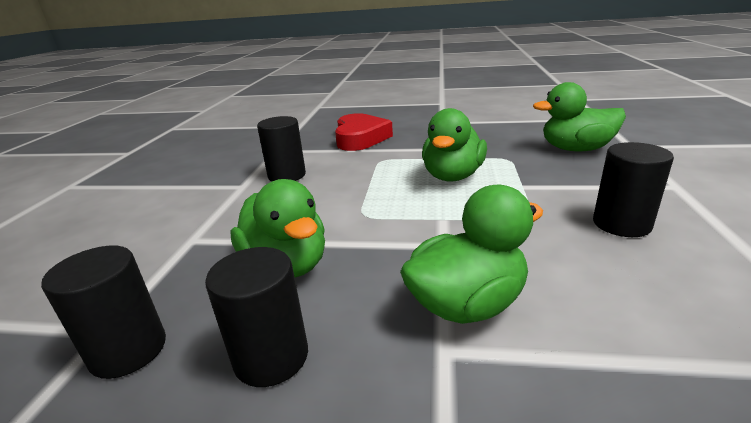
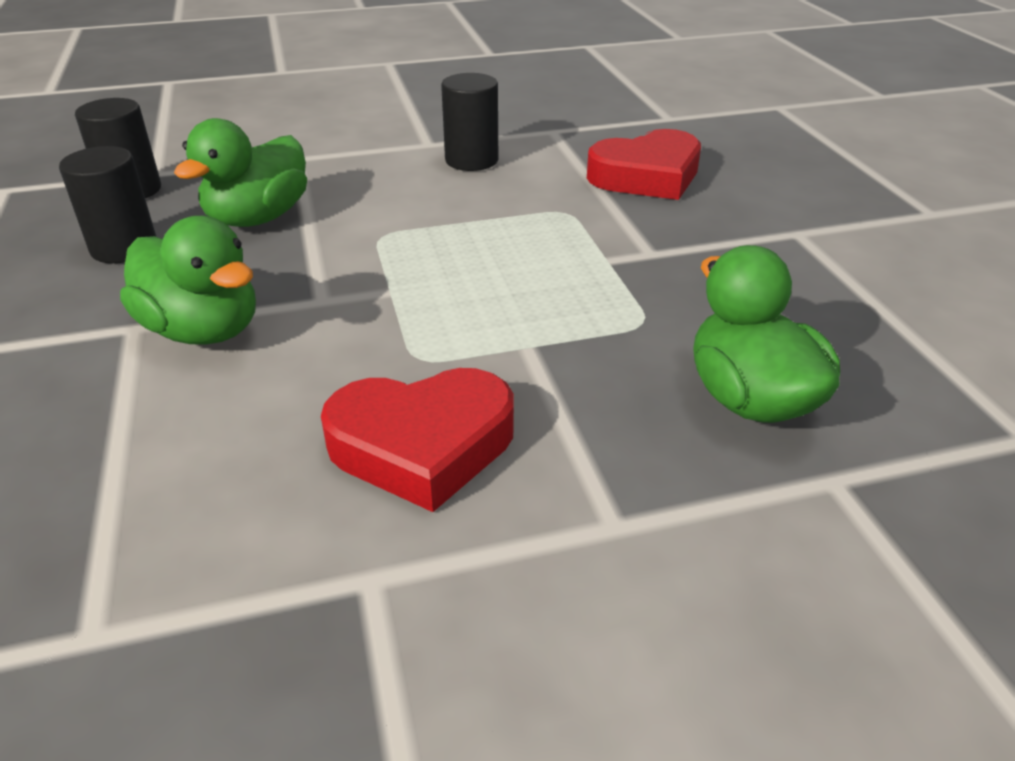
camera: 65 degrees right, 10 degrees up
green duck [422,108,487,181] -> none
black cylinder [593,142,674,237] -> red heart [321,368,514,512]

